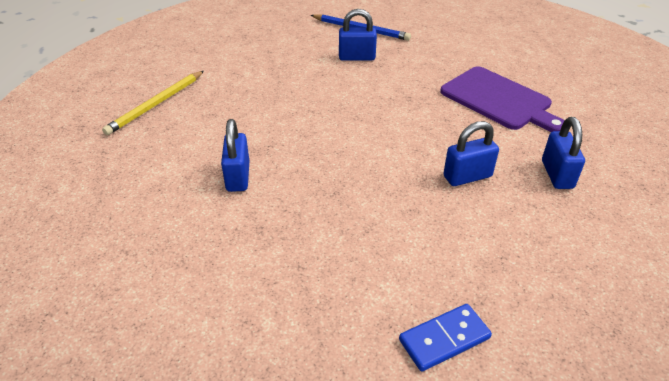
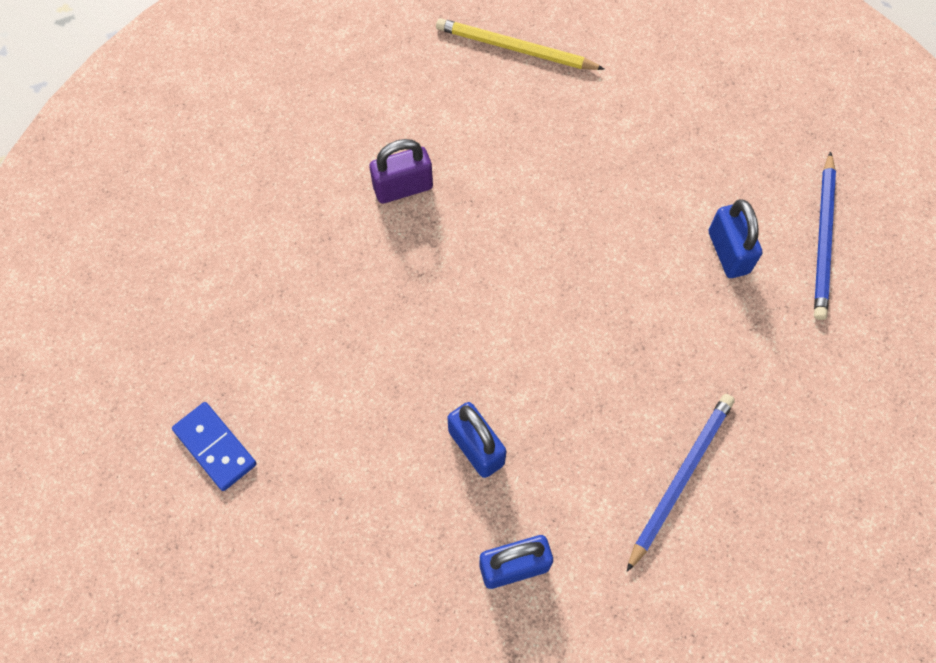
camera: 75 degrees right, 25 degrees up
blue padlock [221,119,249,192] -> purple padlock [370,139,433,204]
purple cutting board [440,66,565,132] -> blue pencil [627,394,735,572]

